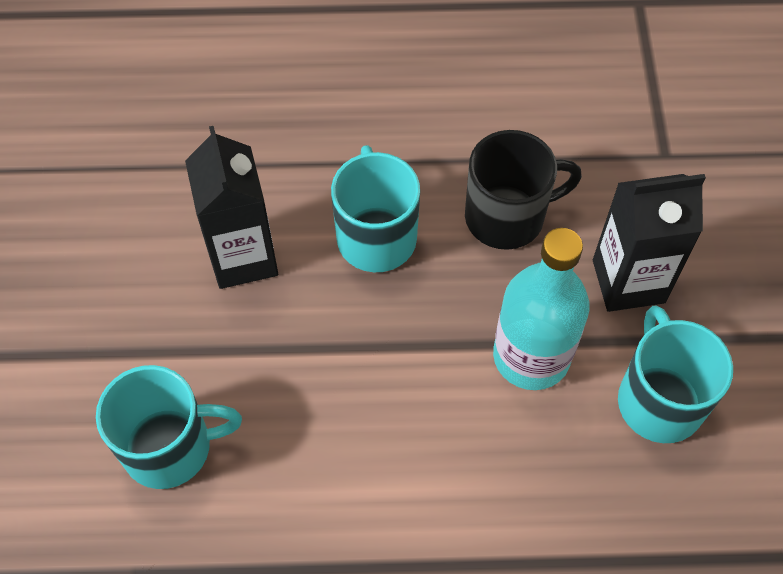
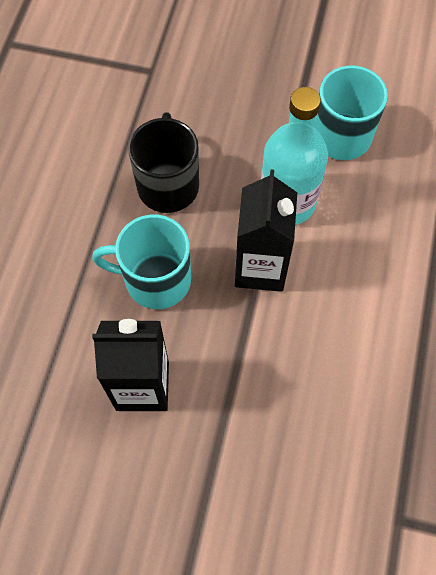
camera: 75 degrees left, 5 degrees up
turquoise mug [96,365,242,489] -> none
black carton [593,174,706,312] -> black carton moved to [235,170,297,292]

